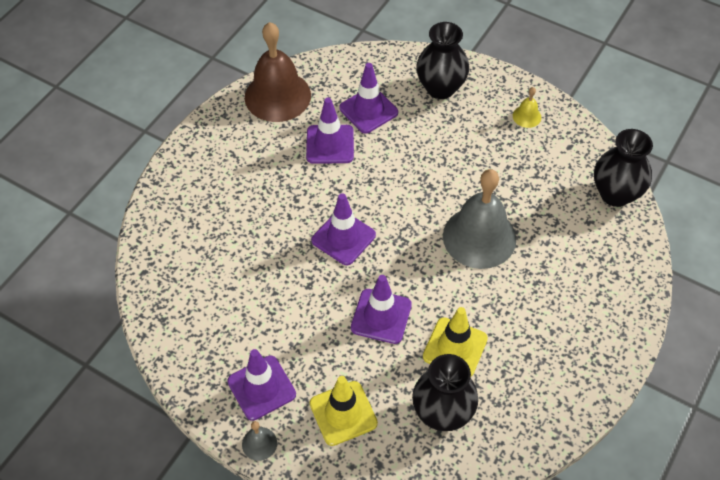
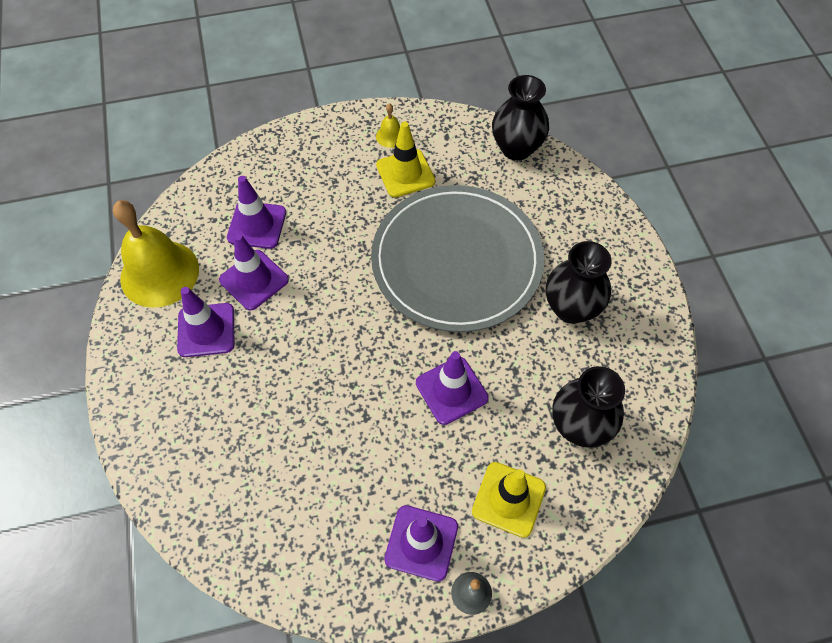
camera: 45 degrees left, 5 degrees up
brown bell [245,22,311,122] -> yellow bell [113,200,199,308]
purple traffic cone [311,193,376,265] -> purple traffic cone moved to [177,287,234,357]
black vase [416,22,469,99] -> black vase moved to [546,241,612,324]
yellow traffic cone [423,307,488,376] -> yellow traffic cone moved to [376,121,435,198]
grey bell [443,169,516,269] -> grey plate [371,185,544,332]

